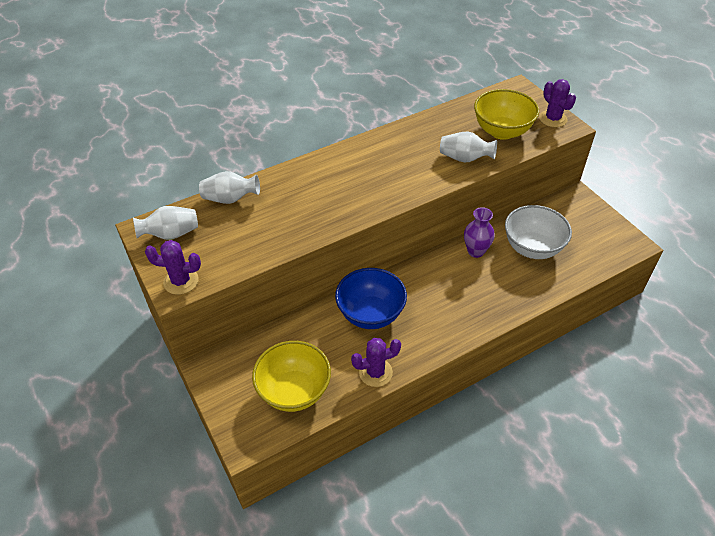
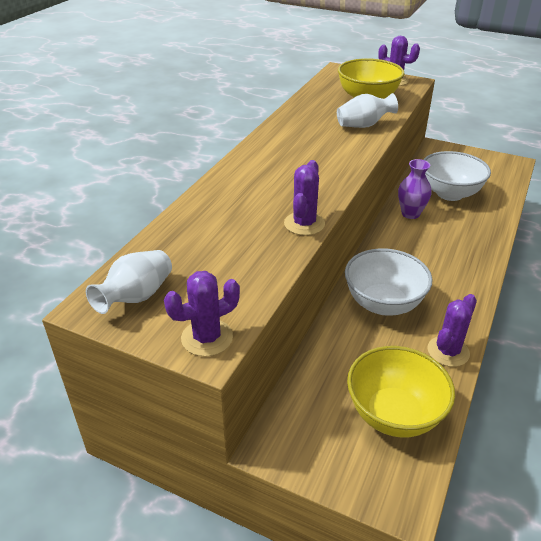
camera: 35 degrees left, 10 degrees down
white vase [199,171,260,204] -> none
blue bowl [335,268,407,329] -> white bowl [345,248,433,316]
none -> purple cactus [284,160,325,235]

